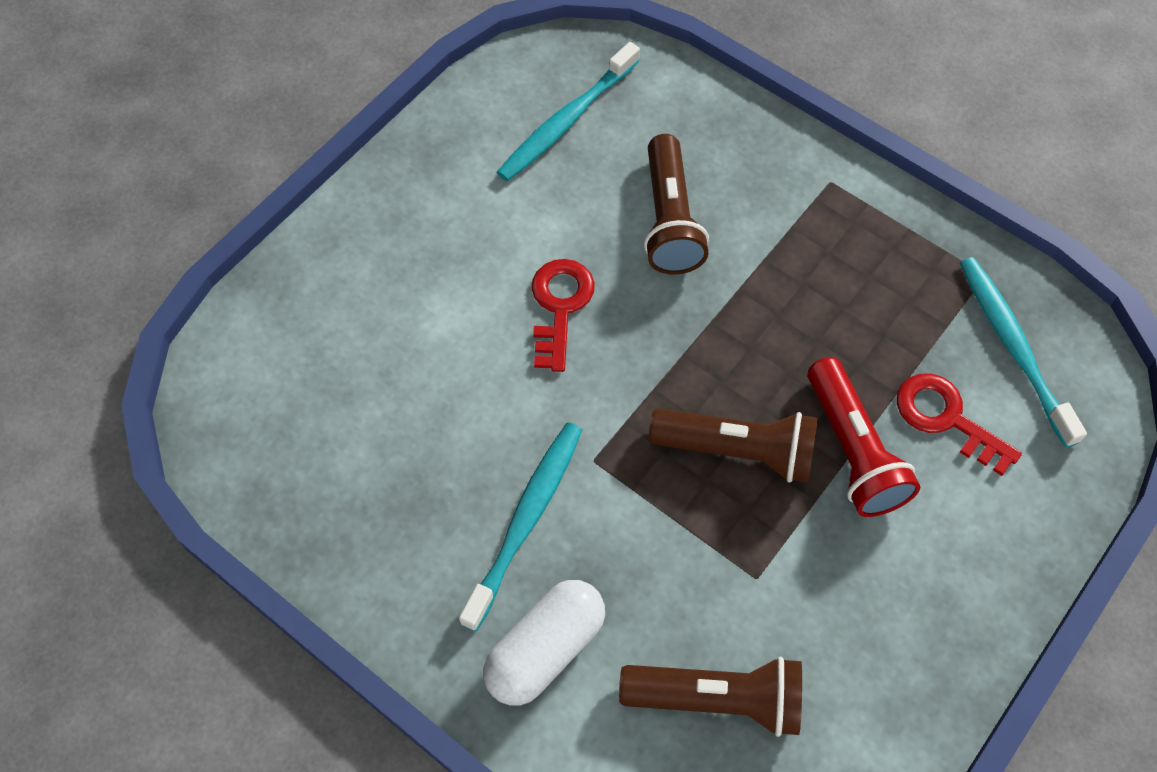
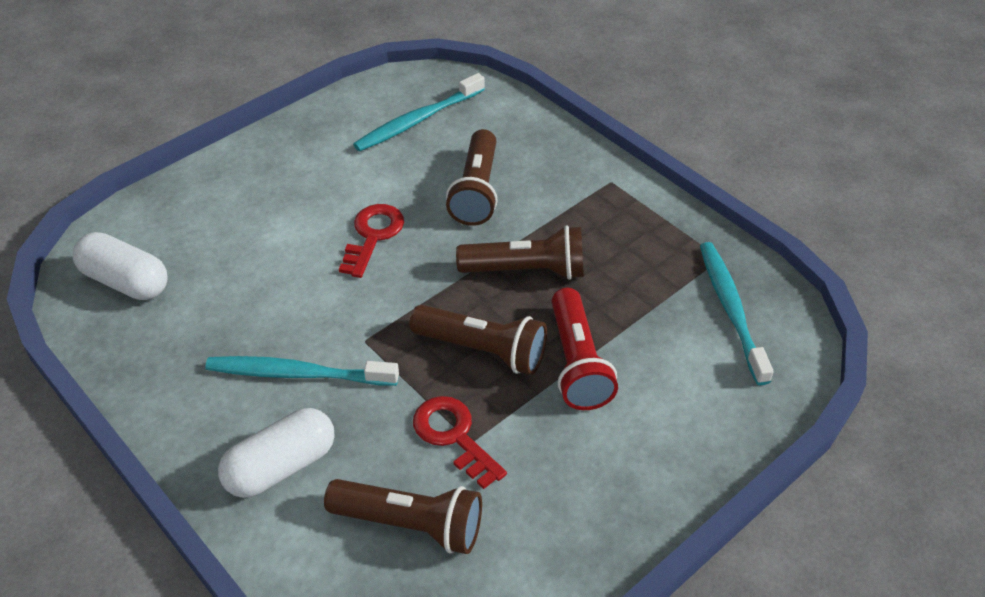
camera: 10 degrees right, 15 degrees down
turquoise toothbrush [459,422,582,632] -> turquoise toothbrush turned 120 degrees counterclockwise [205,356,399,386]
red key [897,373,1022,476] -> red key moved to [413,396,507,489]
none -> white capsule [73,232,168,300]
none -> brown flashlight [456,225,584,280]

